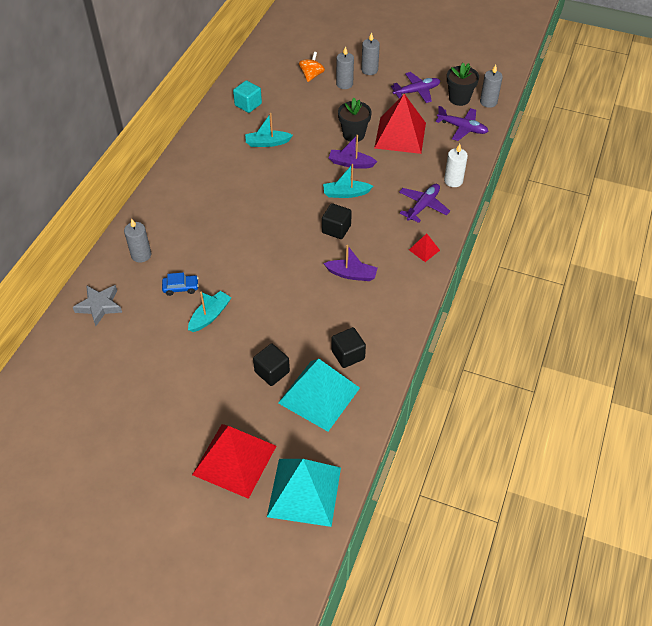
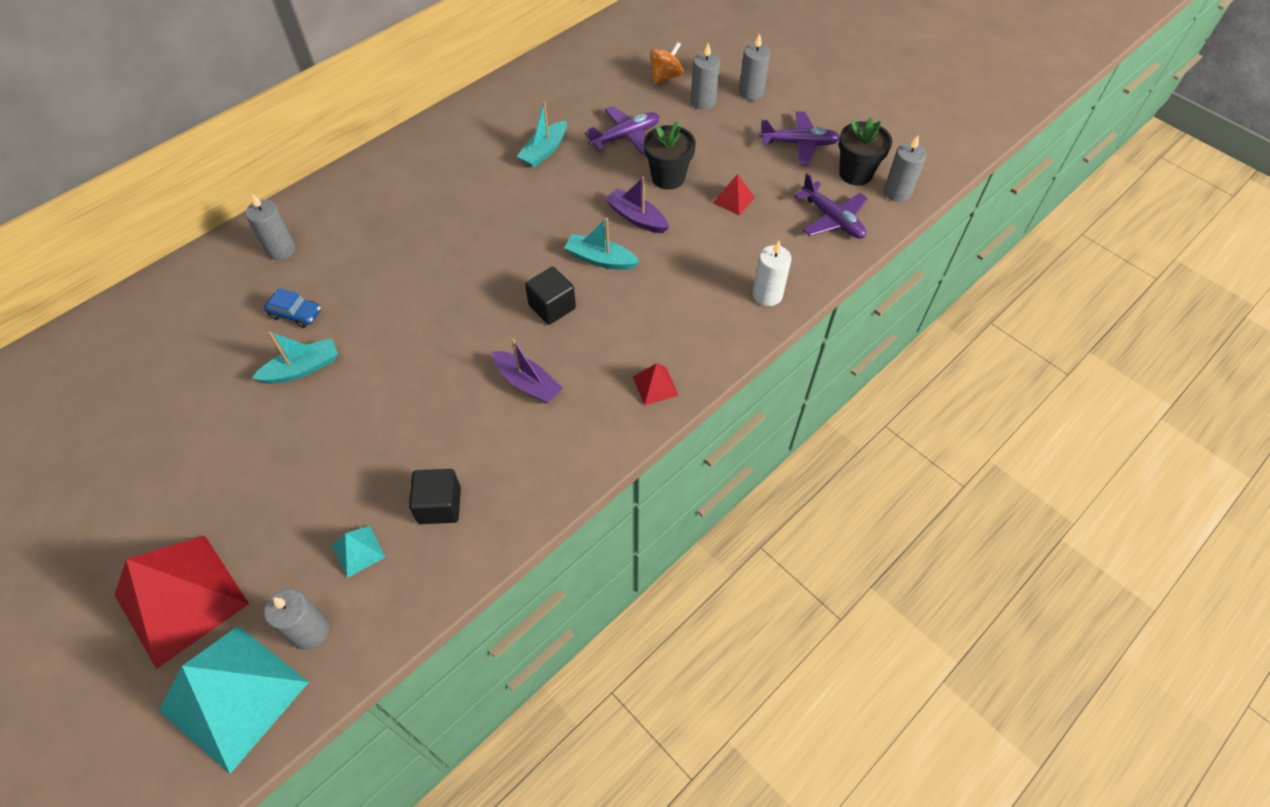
camera: 25 degrees right, 5 degrees up
grey star [73,285,122,326] -> none
turquoise cube [233,80,262,113] -> none
turquoise boat [245,113,293,147] -> turquoise boat turned 75 degrees counterclockwise [516,101,567,168]
black cube [253,344,290,386] -> none
turquoise pyramid [278,359,360,431] -> turquoise pyramid [332,526,385,578], size x0.43
red pyramid [374,94,426,154] -> red pyramid [713,174,755,216], size x0.43
purple plane [399,184,450,223] -> purple plane moved to [585,106,659,154]
none -> grey candle [264,589,329,650]

